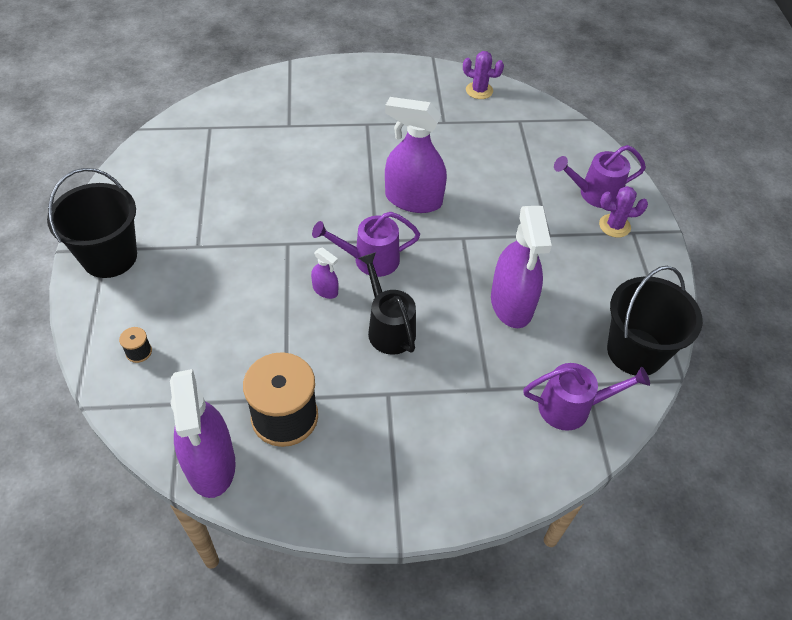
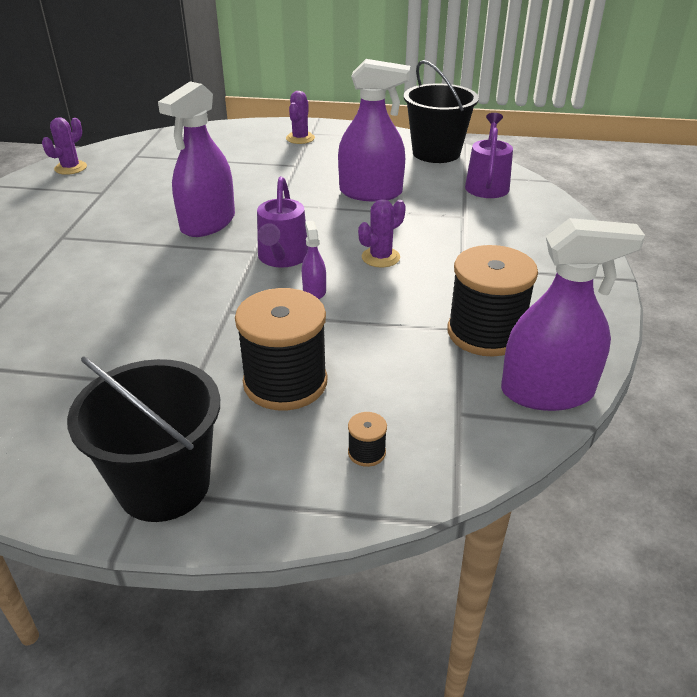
camera: 75 degrees left, 15 degrees down
purple spray bottle [311,247,338,299] -> purple spray bottle turned 60 degrees counterclockwise [302,221,326,299]
black watering can [359,252,416,355] -> purple cactus [358,199,406,267]
purple watering can [554,145,646,208] -> none
none -> black spool [235,288,328,411]

